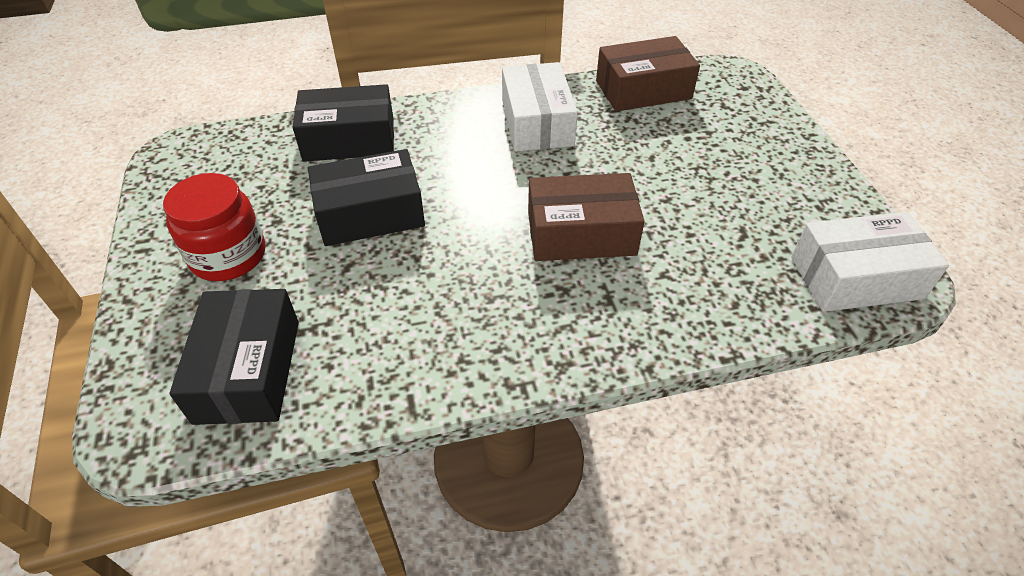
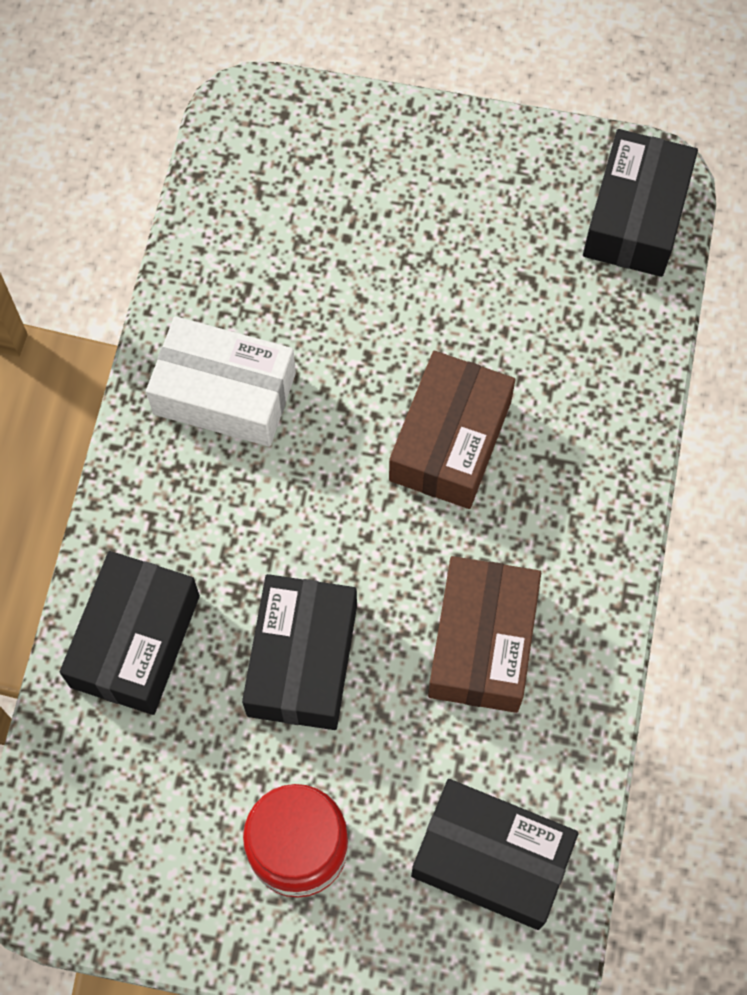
camera: 65 degrees left, 20 degrees up
brown box [596,36,700,112] -> brown box moved to [428,556,541,713]
white box [791,212,949,312] -> black box [583,129,698,277]

